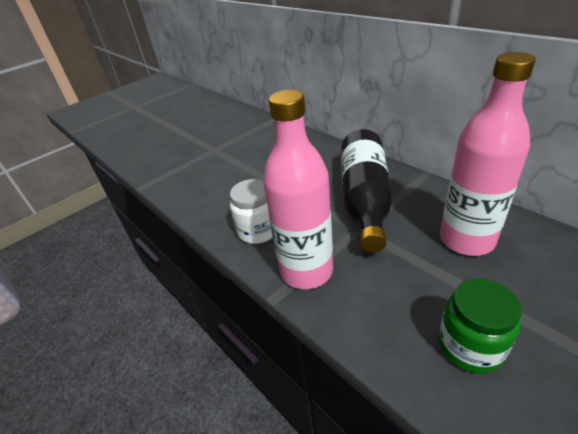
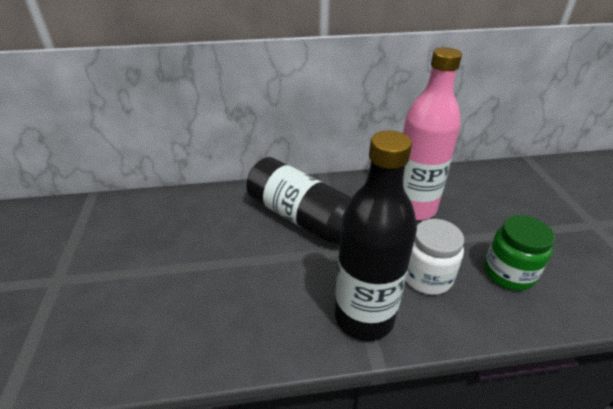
camera: 60 degrees left, 0 degrees up
white jar [230,179,273,244] -> white jar moved to [406,219,464,295]
pink bottle [263,90,333,289] -> black bottle [335,130,417,341]

